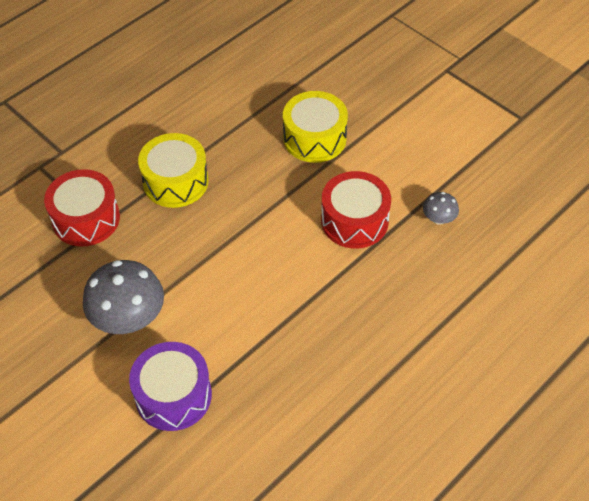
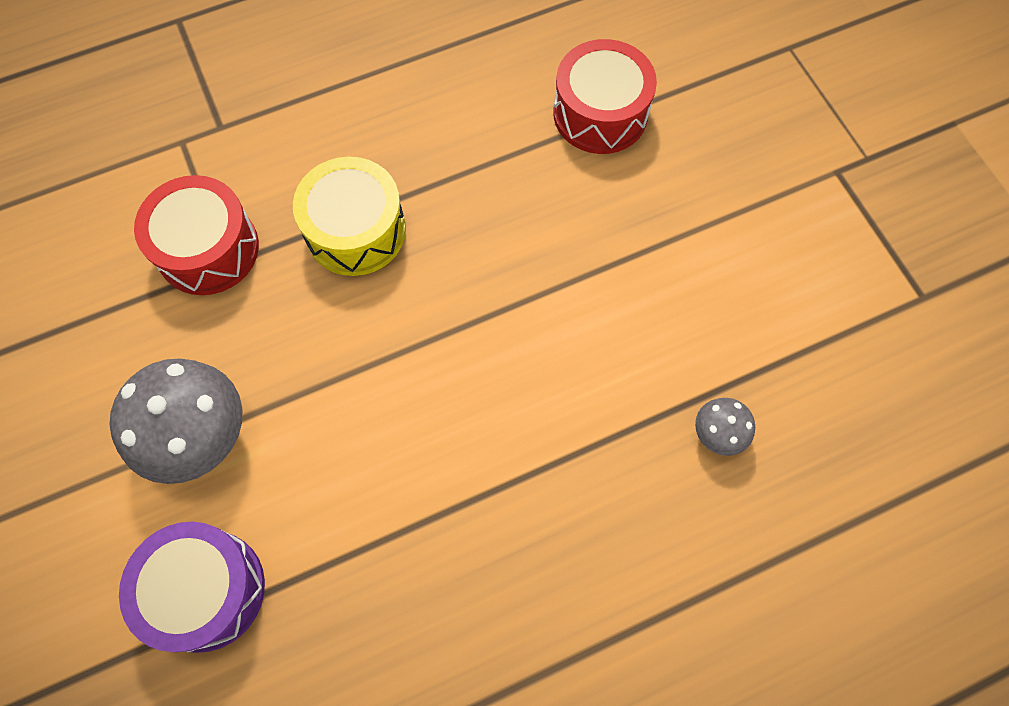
camera: 20 degrees right, 15 degrees up
yellow drum [283,91,348,163] -> none
red drum [321,171,391,249] -> red drum moved to [553,39,657,154]

